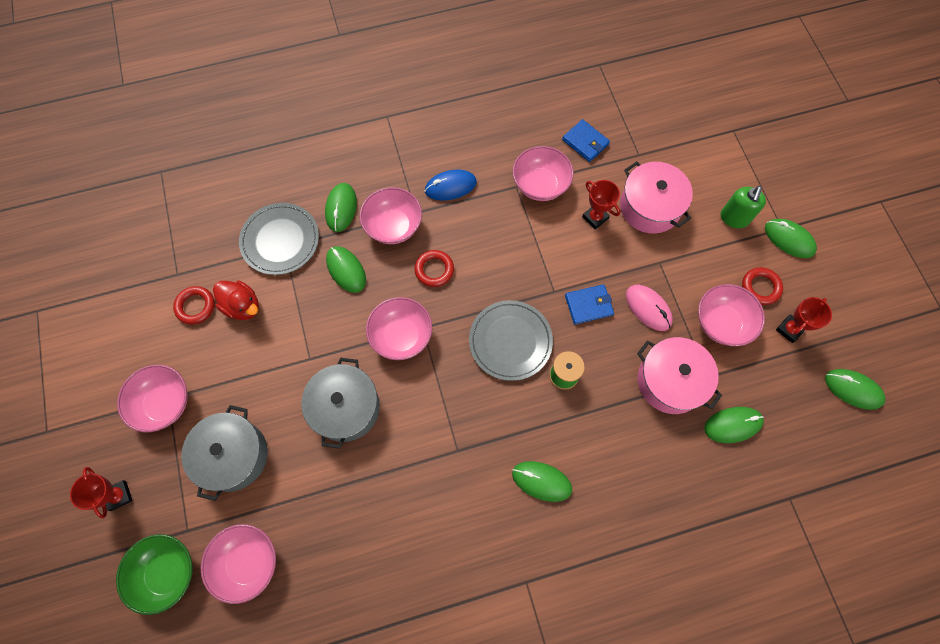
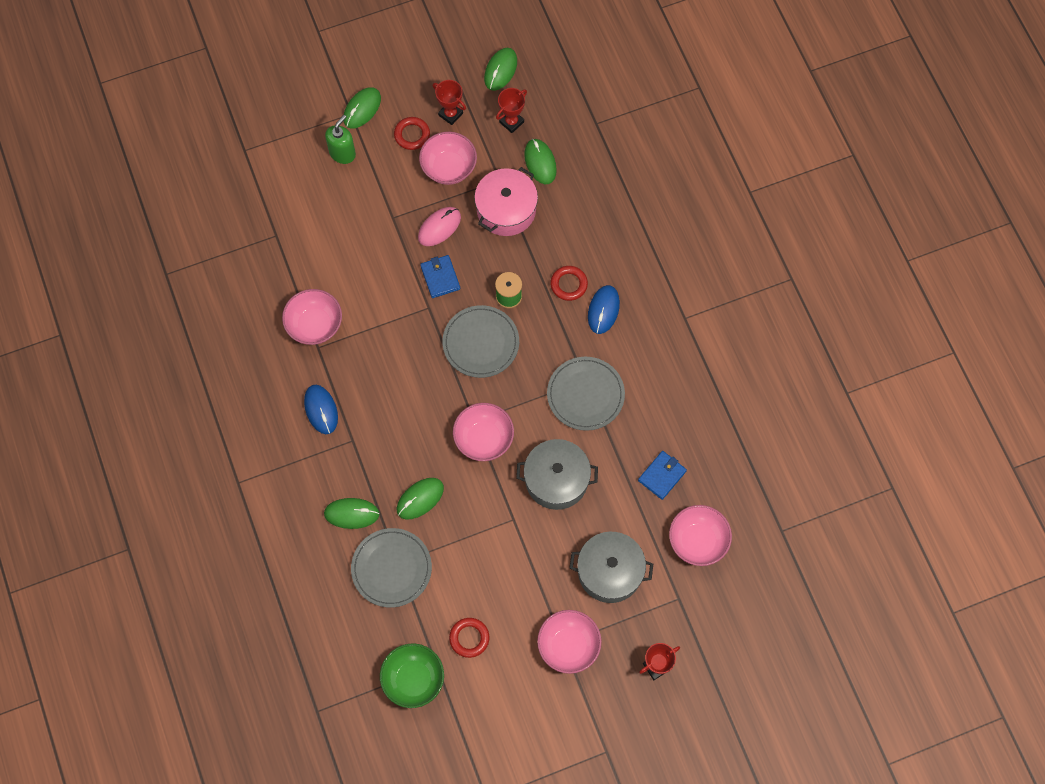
camera: 95 degrees left, 0 degrees up
green bowl [116,534,193,615] -> green bowl moved to [380,643,444,708]
red duck [213,280,259,320] -> none
pink bowl [360,187,422,244] -> none
red ring [414,250,454,287] -> red ring moved to [551,266,588,301]
green mouse [512,461,572,502] -> blue mouse [588,285,620,334]
blue wallet [562,119,610,162] -> blue wallet moved to [638,451,687,500]
red trophy [582,180,620,229] -> red trophy moved to [496,88,527,133]
pink pot [620,161,693,234] -> none
green soap dispenser [721,186,766,228] -> green soap dispenser turned 75 degrees counterclockwise [325,115,356,164]
none -> grey plate [547,357,625,431]

